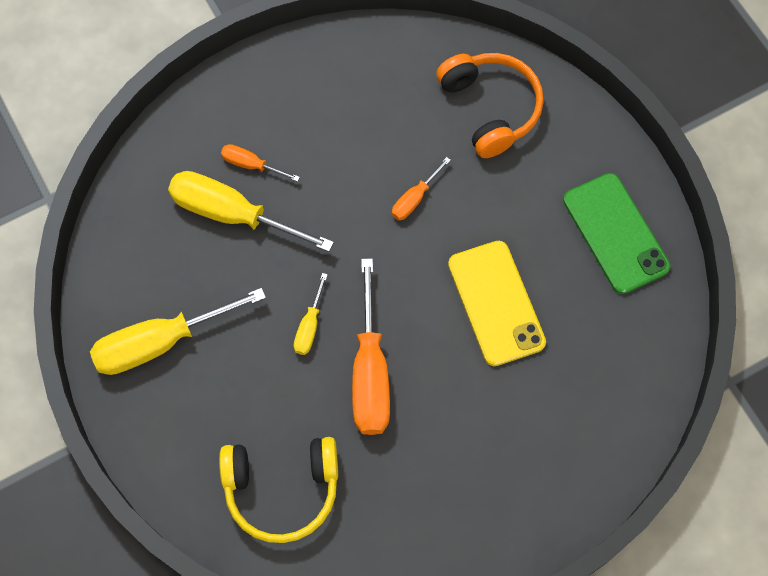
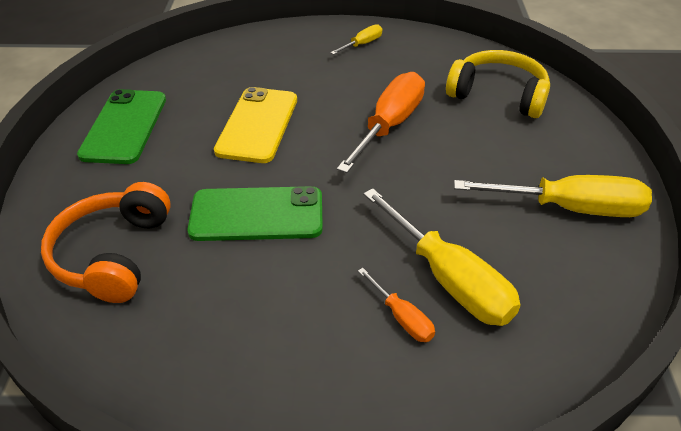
camera: 150 degrees left, 25 degrees down
yellow screwdriver [294,273,328,355] -> yellow screwdriver moved to [331,24,382,55]
orange screwdriver [392,157,450,220] -> green phone [187,186,323,241]

